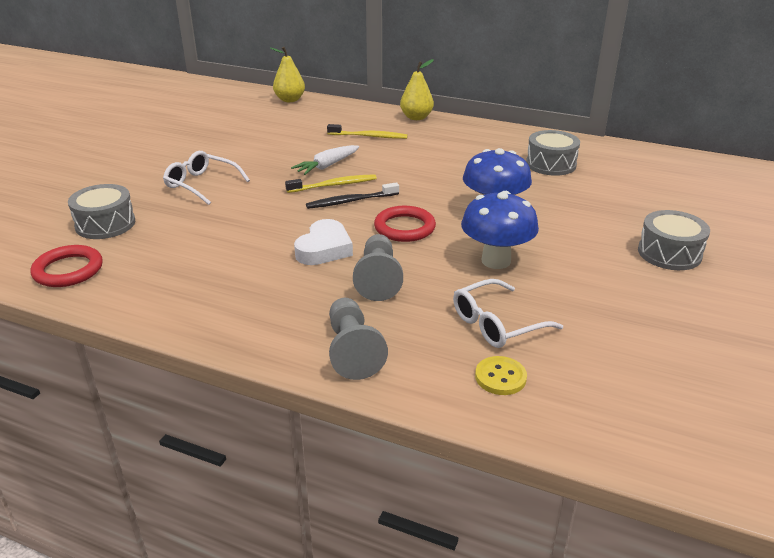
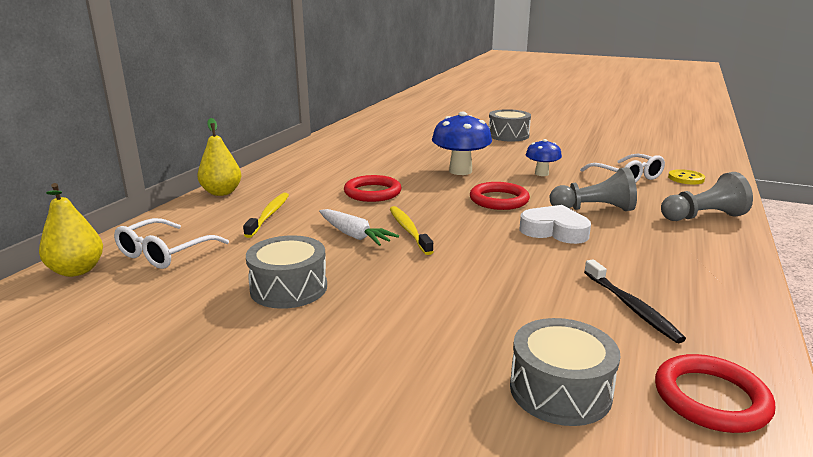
camera: 90 degrees left, 10 degrees down
white glasses [163,151,250,205] -> white glasses moved to [114,218,229,269]
black toothbrush [306,182,399,209] -> black toothbrush moved to [584,259,686,343]
blue mushroom [461,191,539,269] -> blue mushroom [526,139,562,176], size x0.59
grey drum [526,130,580,176] -> grey drum moved to [246,235,327,309]
none -> red ring [344,175,401,202]

